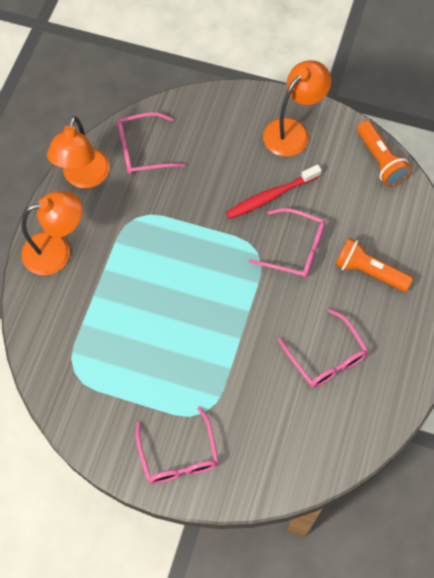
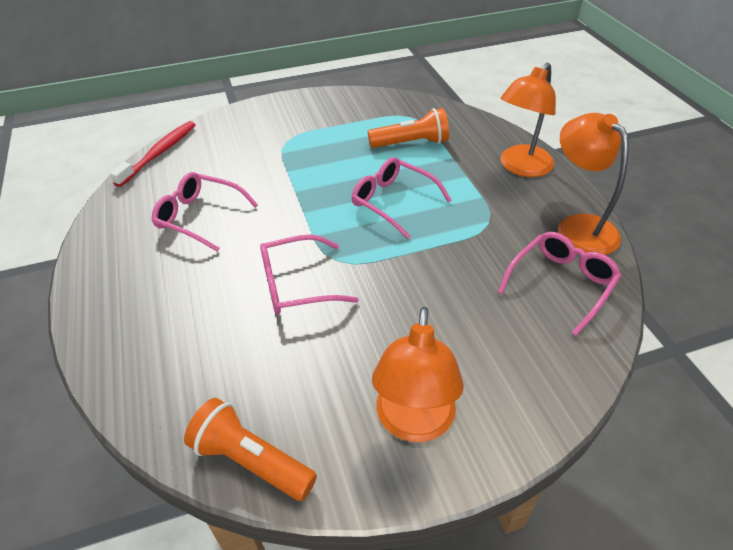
camera: 145 degrees right, 20 degrees down
pink glasses [136,406,219,484] -> pink glasses moved to [352,157,451,239]
red toothbrush [226,164,322,219] -> red toothbrush moved to [110,121,196,187]
orange flashlight [335,238,413,292] -> orange flashlight moved to [368,108,449,148]

